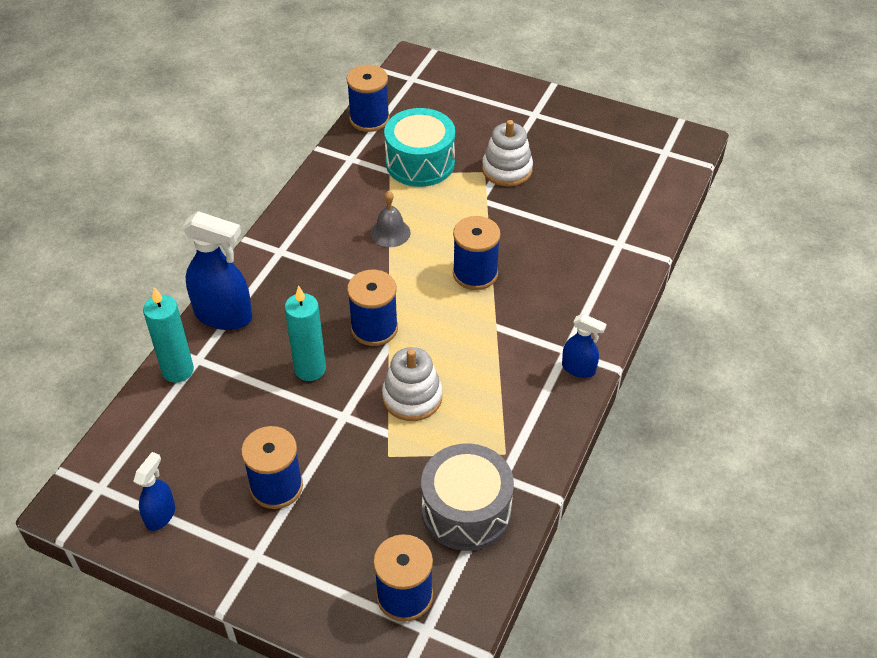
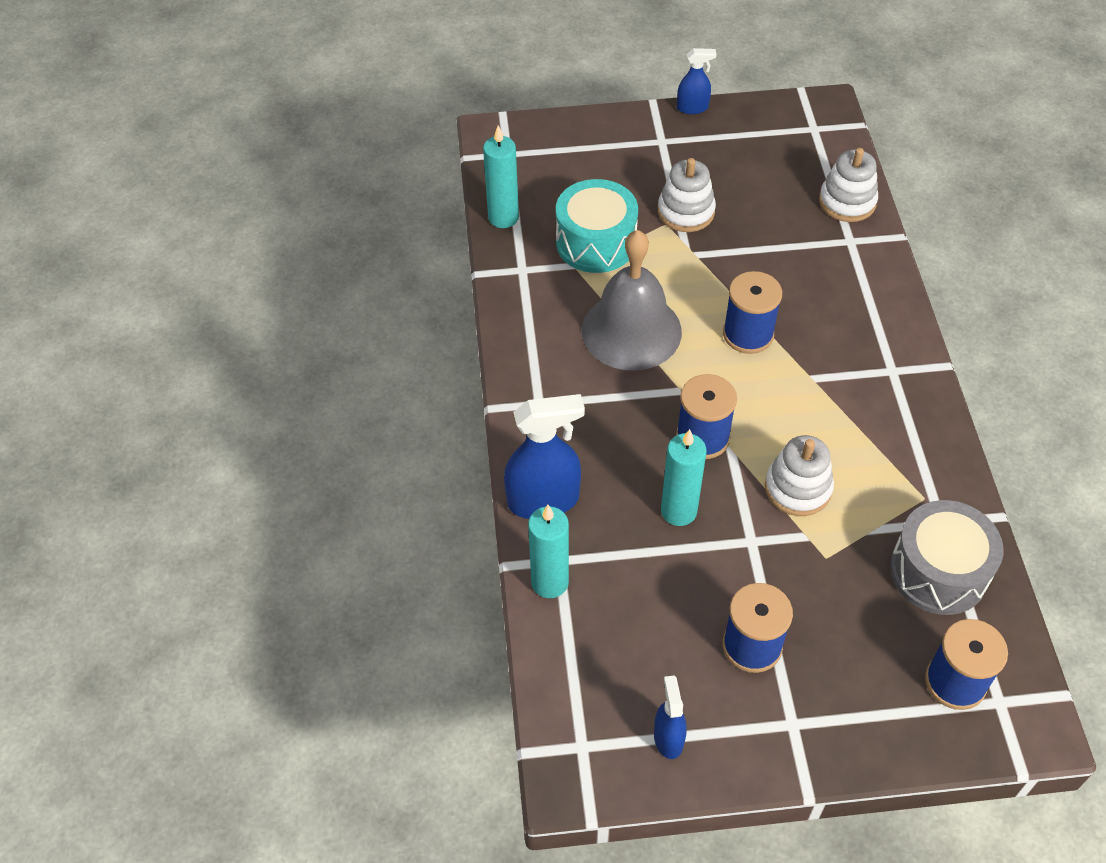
camera: 30 degrees left, 5 degrees up
blue spool [346,65,390,132] -> turquoise candle [483,125,519,228]
grey bell [371,191,411,247] -> grey bell [582,230,682,371], size x2.18
blue spray bottle [562,314,607,378] -> blue spray bottle moved to [677,48,717,114]
none -> white stacking toy [819,148,878,222]

